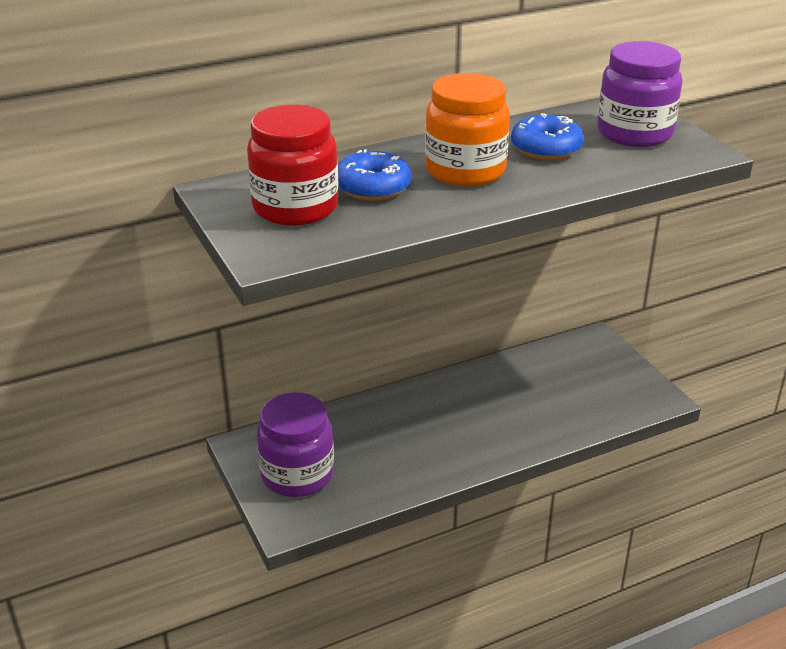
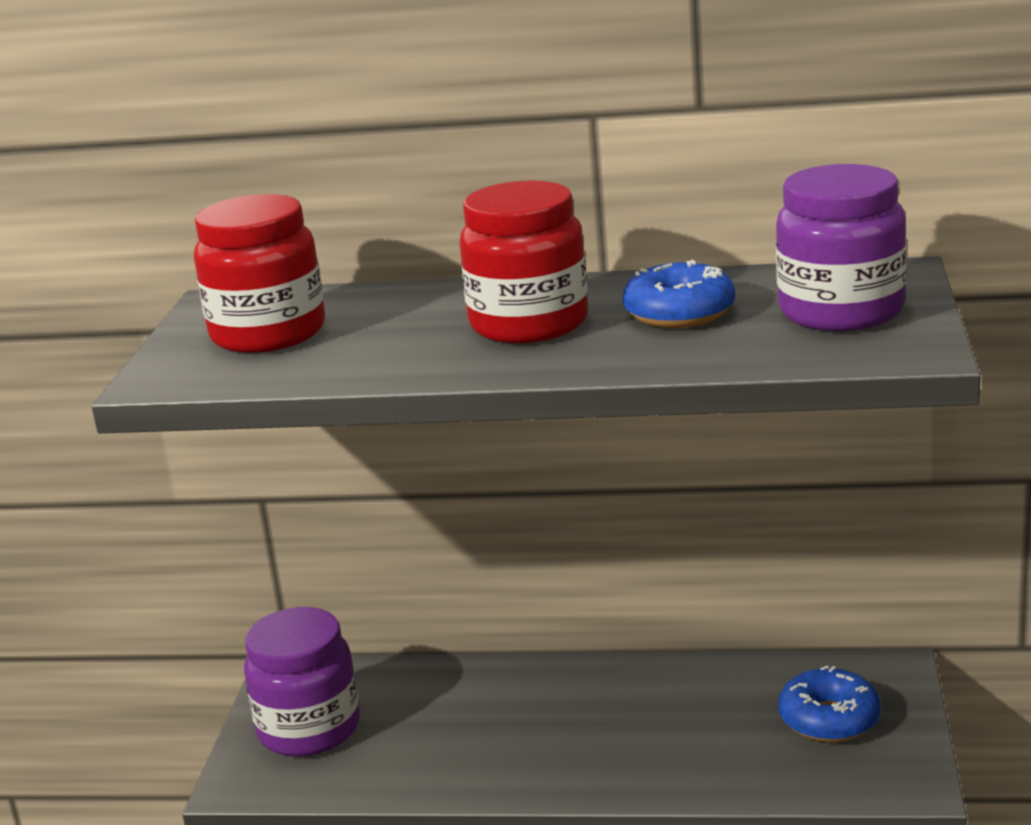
camera: 35 degrees right, 10 degrees down
blue donut [338,149,412,201] -> blue donut moved to [778,665,881,742]
orange jar [425,73,510,187] -> red jar [460,181,588,343]

